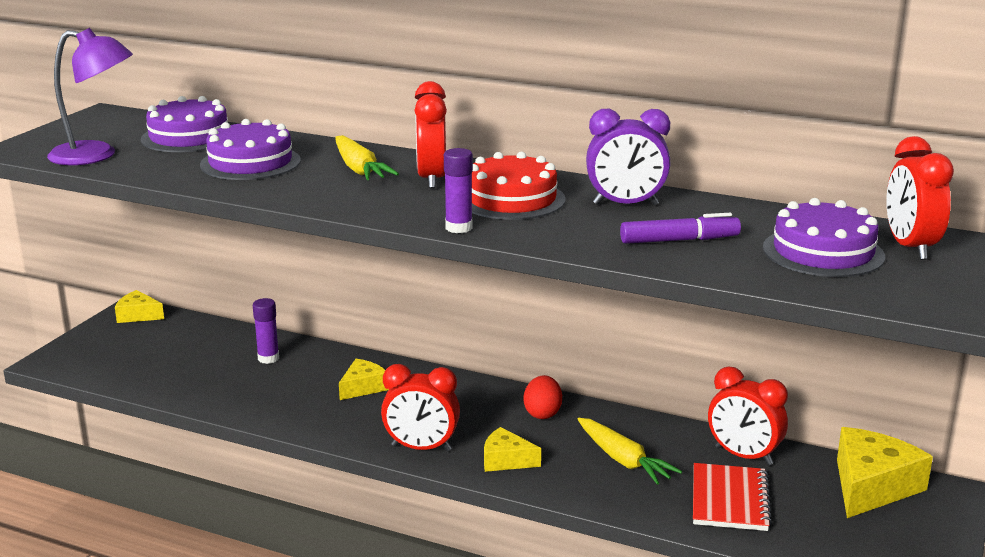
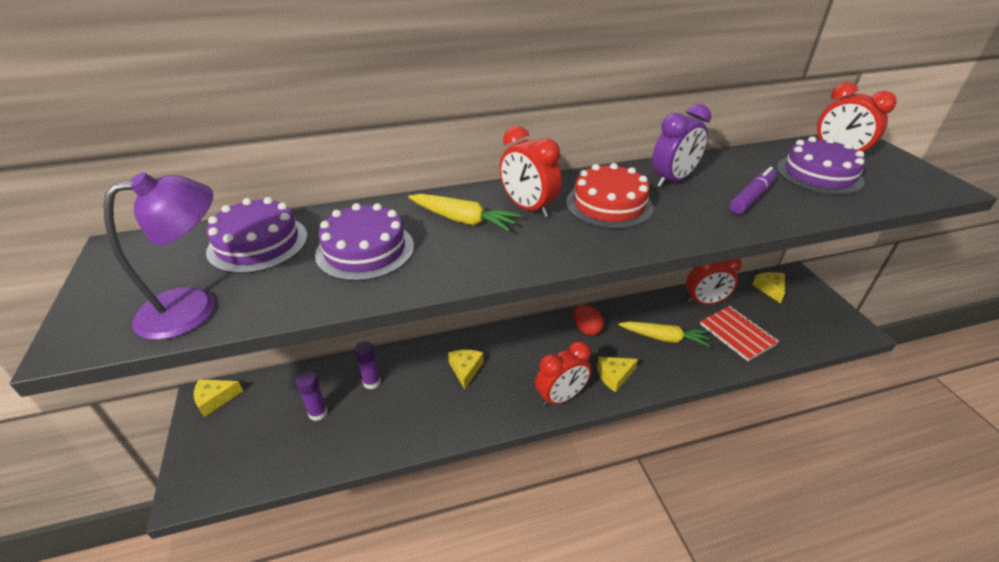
camera: 40 degrees left, 15 degrees up
purple glue stick [444,148,473,233] -> purple glue stick moved to [296,371,328,421]
yellow cheese [837,427,933,518] -> yellow cheese [752,272,785,303], size x0.57

